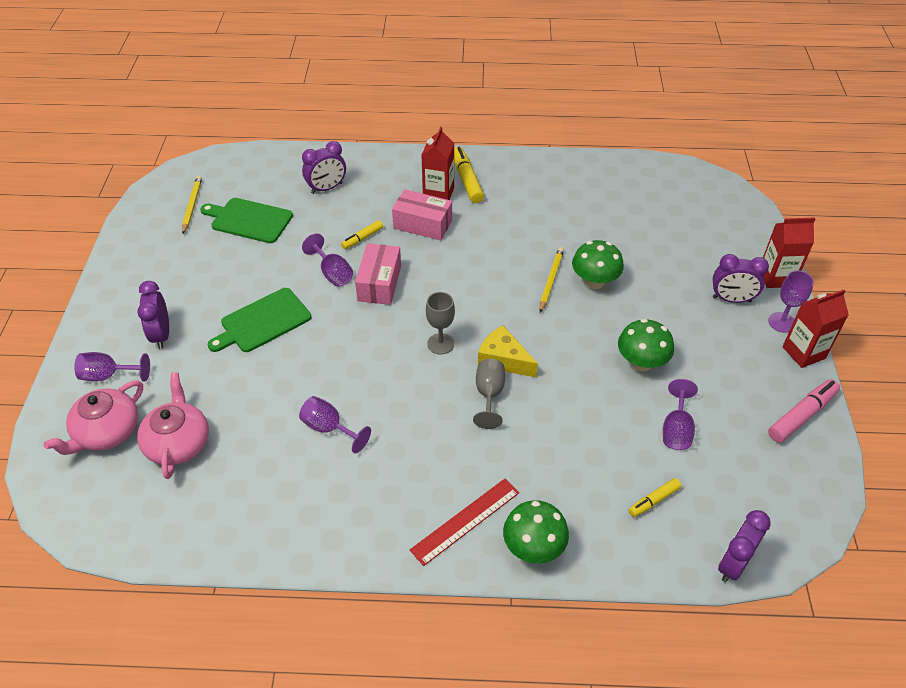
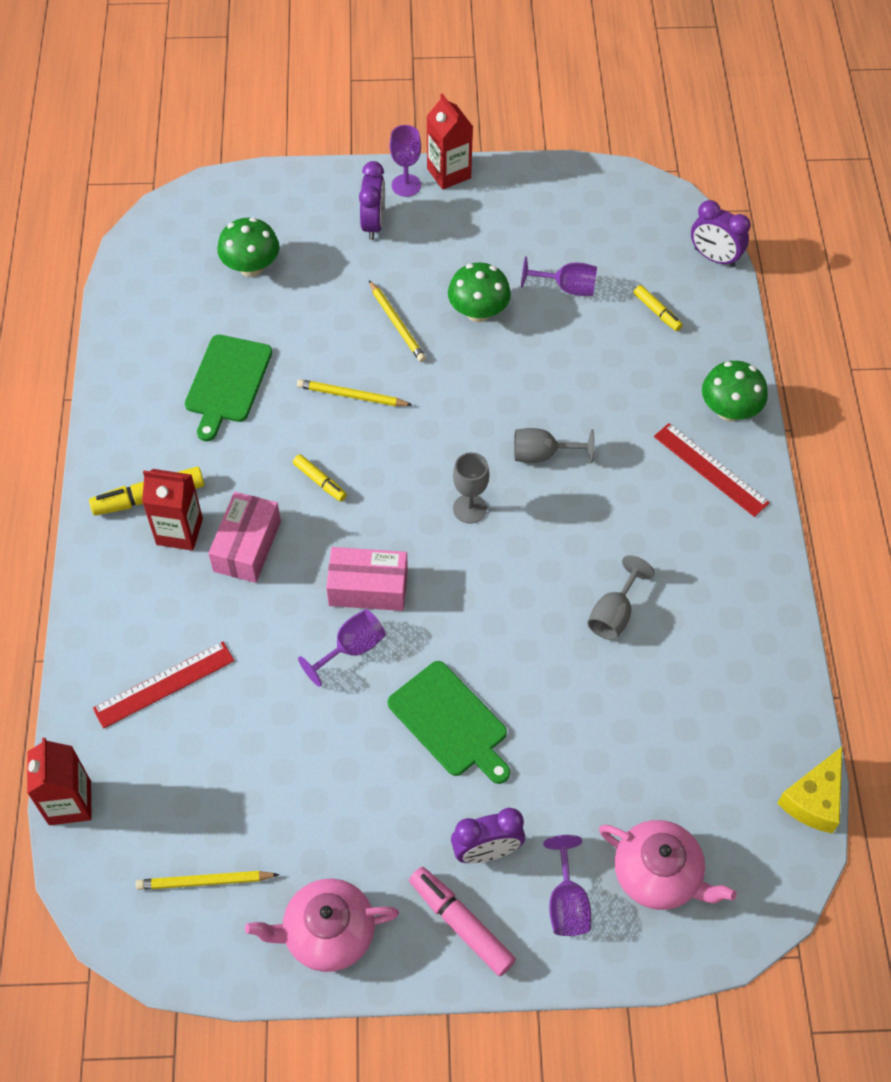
camera: 95 degrees left, 10 degrees up
pink teapot [137,372,209,479] -> pink teapot moved to [245,879,399,972]
green cutting board [200,198,293,243] -> green cutting board moved to [185,335,272,441]
purple goblet [299,396,371,454] -> grey goblet [587,555,655,640]
purple clock [302,141,346,194] -> red ruler [93,642,234,729]
yellow marker [341,220,383,249] -> yellow marker moved to [293,454,347,501]
yellow cheese [478,325,538,377] -> yellow cheese moved to [777,747,842,833]
green mushroom [572,240,624,289] -> green mushroom moved to [217,217,280,277]
red carton [763,217,815,288] -> red carton moved to [27,738,92,825]
pink marker [768,379,840,443] -> pink marker moved to [409,867,516,976]
none -> yellow pencil [369,280,426,362]

